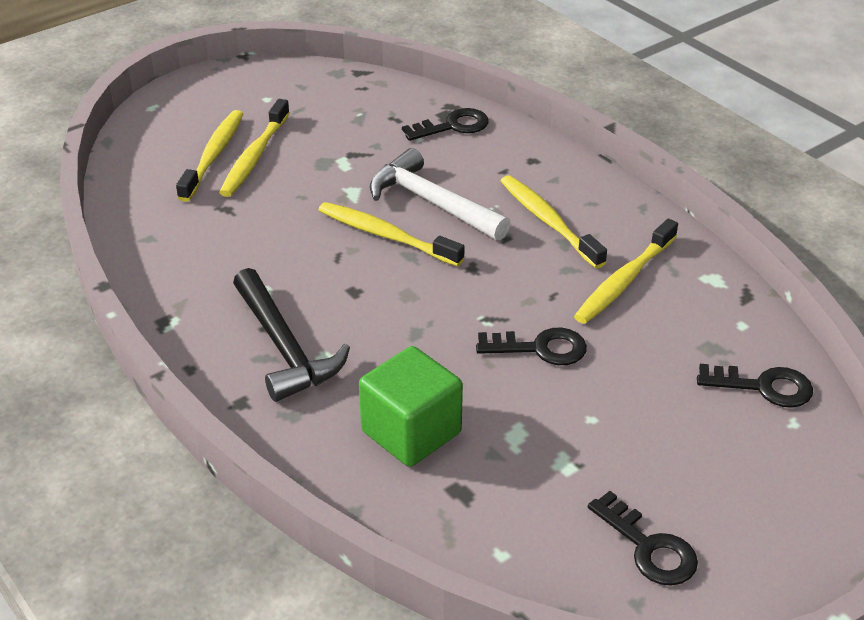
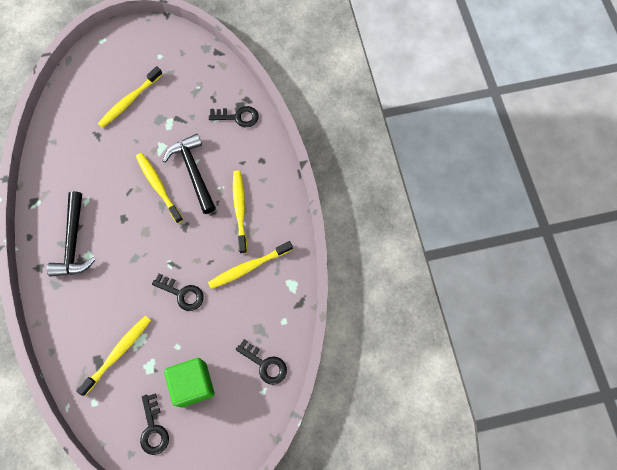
camera: 25 degrees right, 30 degrees up
yellow toothbrush [176,110,243,202] -> yellow toothbrush moved to [76,316,151,396]
green cube [359,346,463,467] -> green cube moved to [164,358,215,407]
white hammer [370,148,511,241] -> black hammer [163,134,216,214]

